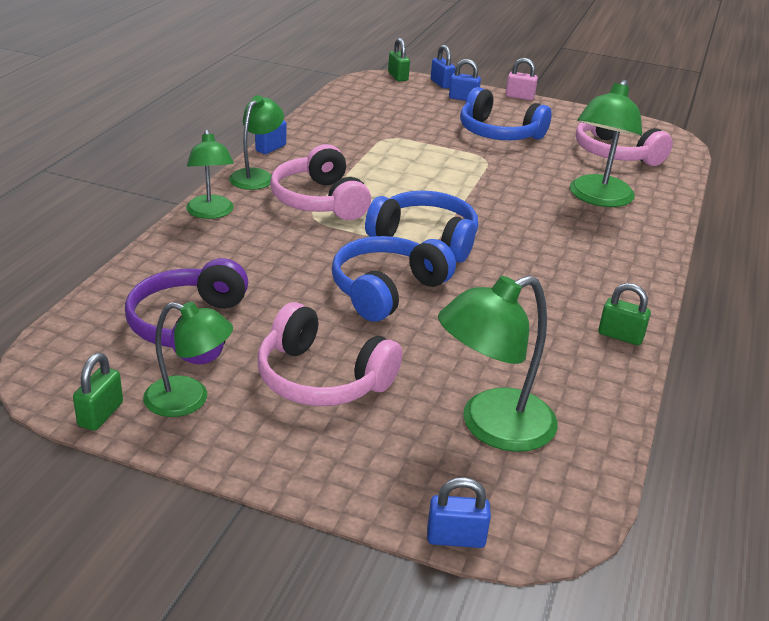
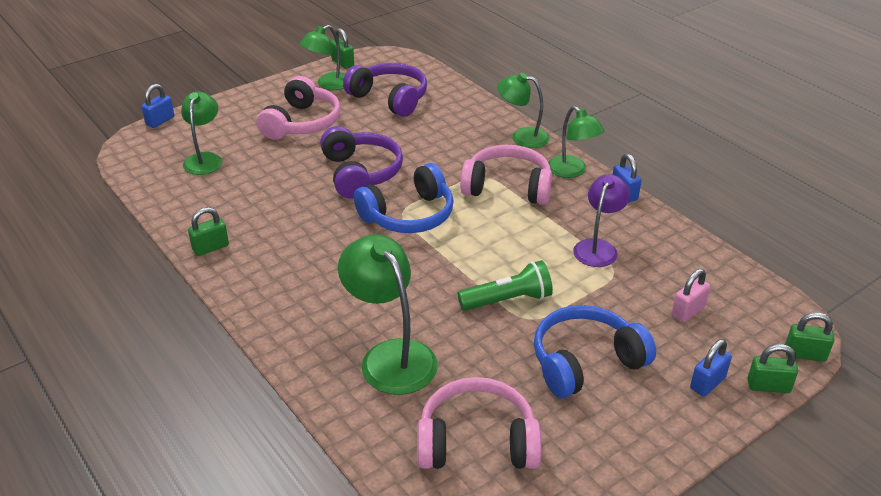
camera: 125 degrees right, 5 degrees up
pink headphones [258,302,402,406] -> pink headphones turned 135 degrees clockwise [257,76,341,140]
blue headphones [332,236,456,322] -> purple headphones [320,126,403,199]
blue padlock [431,45,455,89] -> green padlock [747,344,798,393]
green lamp [438,275,558,452] -> green lamp [181,91,222,175], size x0.67
pink padlock [506,58,538,100] -> pink padlock moved to [672,269,710,322]
none -> green flashlight [458,260,553,311]
none -> purple lamp [573,174,630,267]

